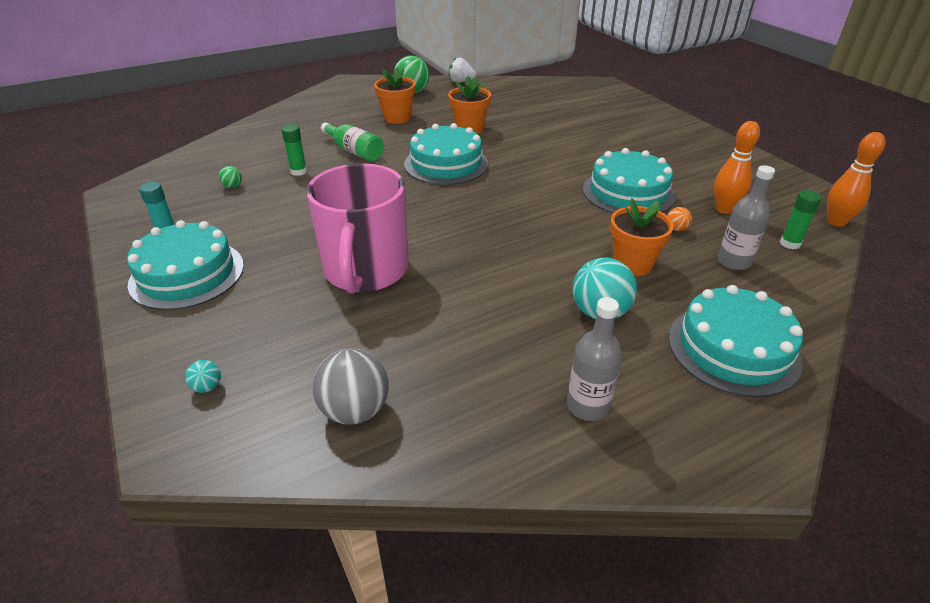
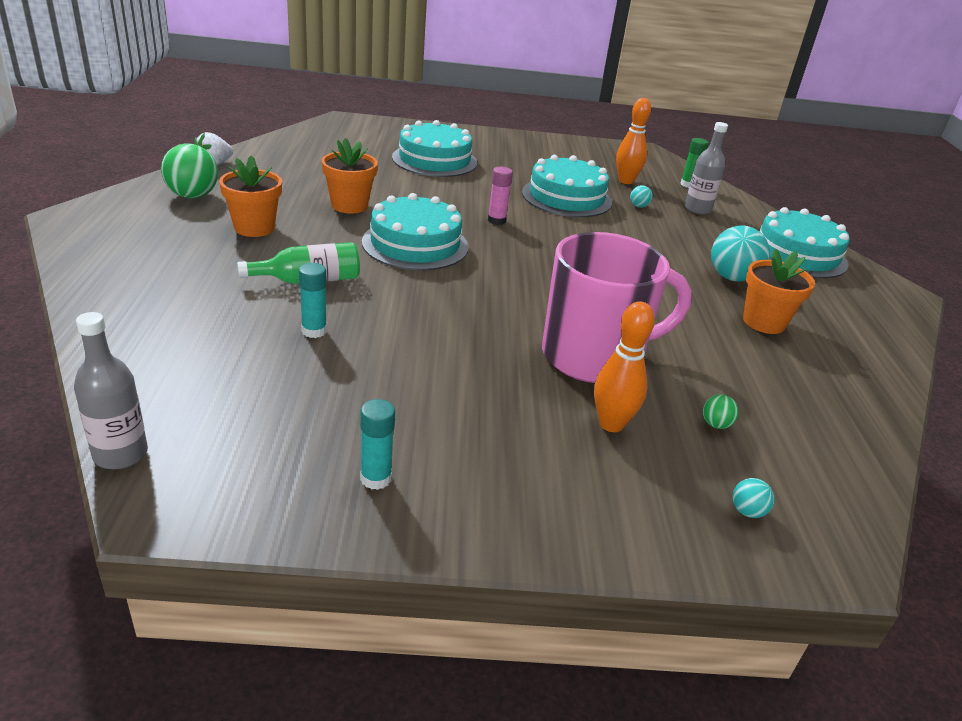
camera: 65 degrees left, 5 degrees down
turquoise cake [127,220,244,310] -> turquoise cake moved to [392,120,477,177]
green ball [219,166,242,188] -> green ball moved to [703,394,739,429]
green glue stick [282,124,307,176] -> turquoise glue stick [299,263,327,338]
pink mug [306,163,408,293] -> pink mug turned 45 degrees counterclockwise [542,232,692,383]
grey ball [312,348,389,424] -> none
grey bottle [567,297,622,421] -> grey bottle moved to [74,312,148,469]
orange flower pot [610,198,674,276] -> orange flower pot moved to [743,249,815,334]
orange ball [667,207,692,231] -> turquoise ball [630,185,653,208]
orange bowling pin [827,132,886,227] -> orange bowling pin moved to [594,301,655,432]
none -> pink glue stick [488,167,513,225]

